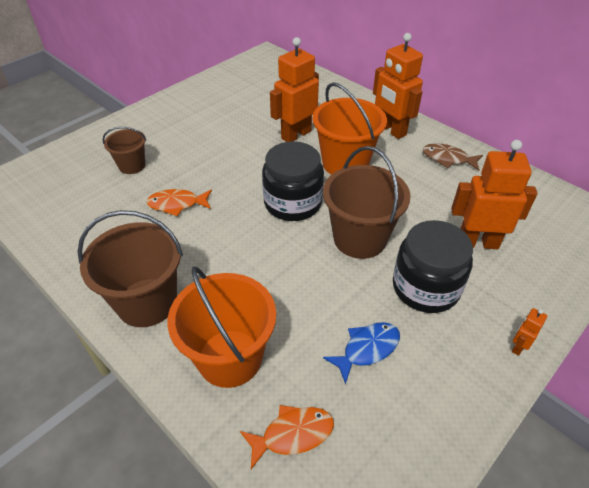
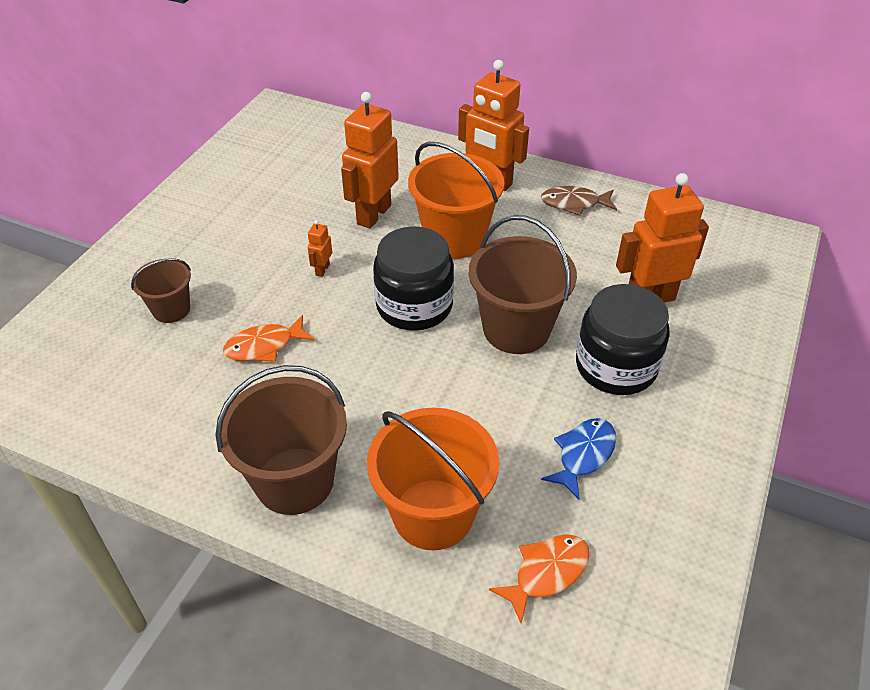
camera: 20 degrees left, 0 degrees up
orange robot [512,308,547,356] -> orange robot moved to [308,220,332,277]

